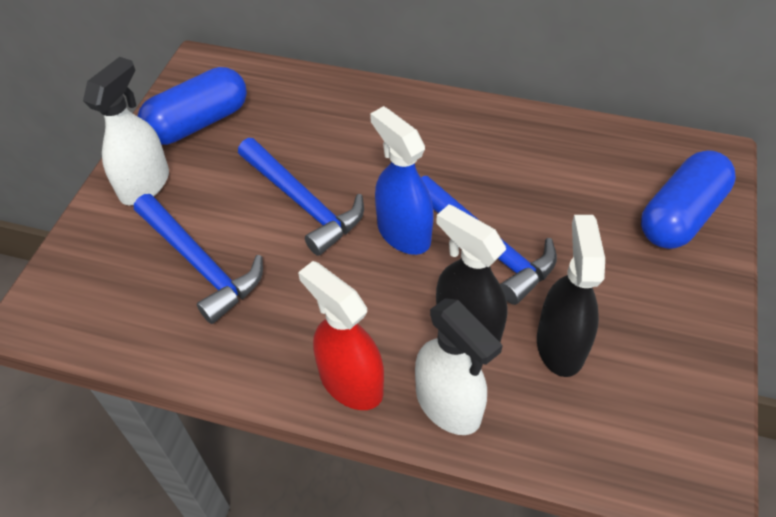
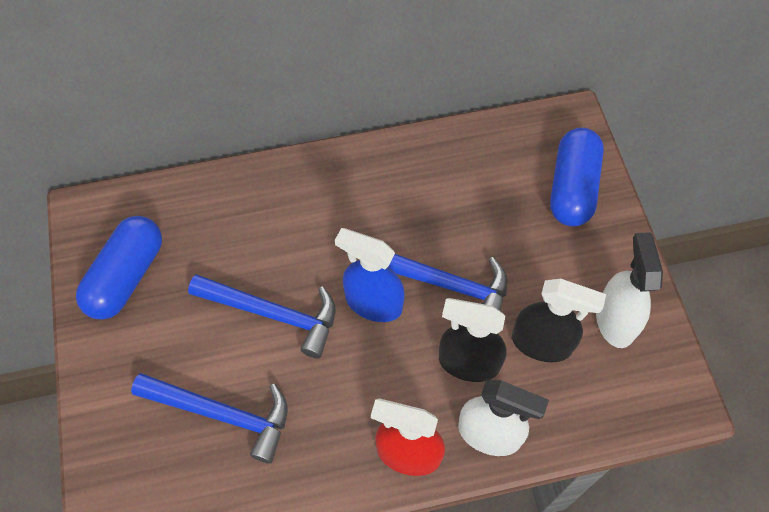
camera: 30 degrees left, 10 degrees up
white spray bottle [83,57,169,205] -> white spray bottle moved to [596,232,663,348]
black spray bottle [537,215,605,377] -> black spray bottle turned 135 degrees clockwise [512,279,606,362]

